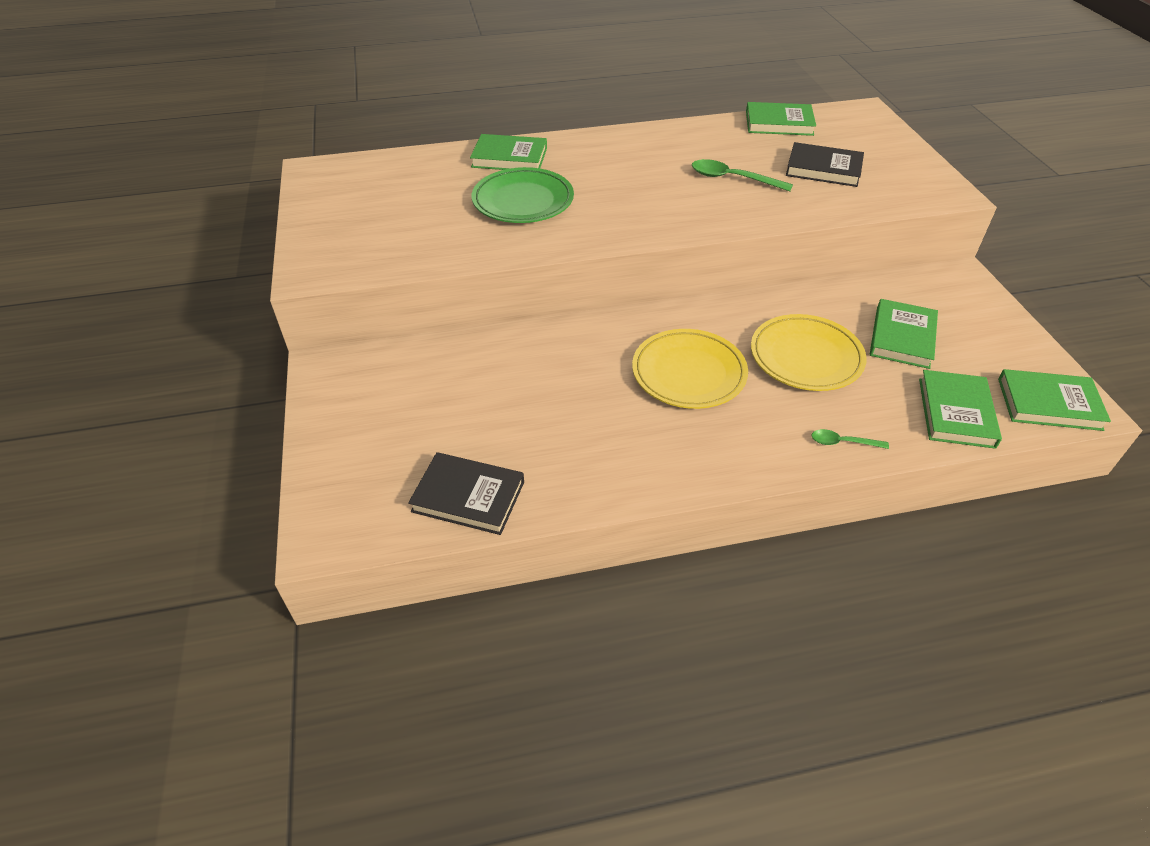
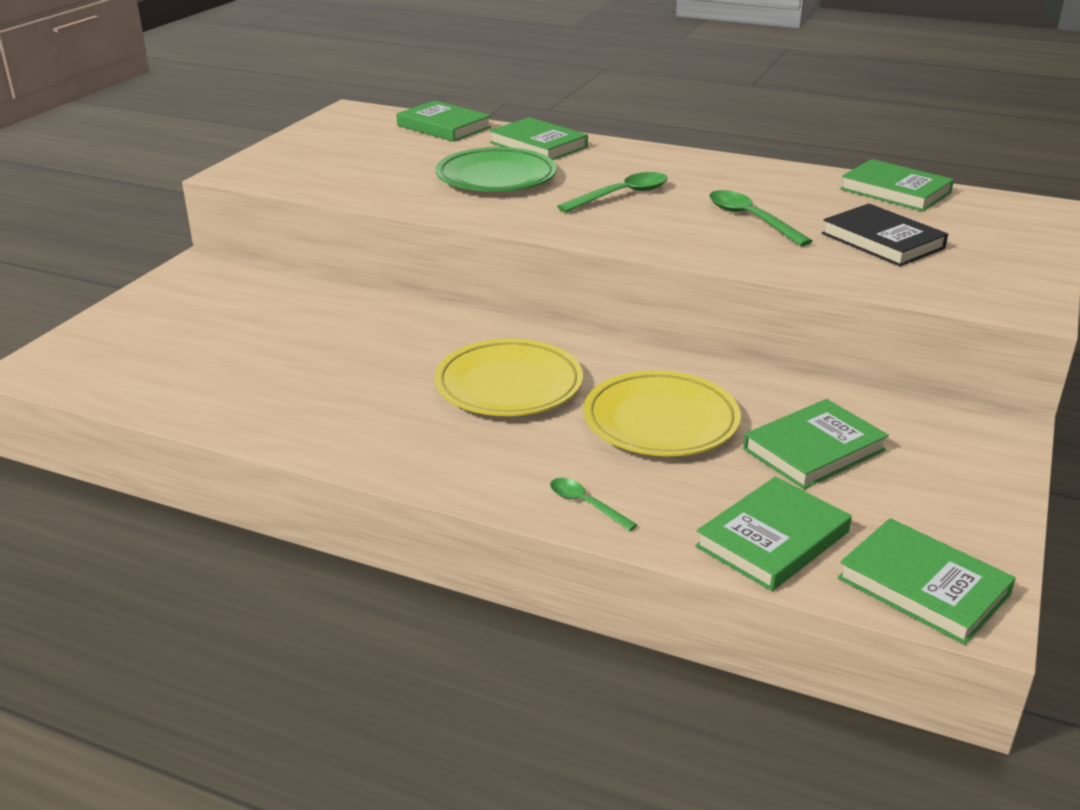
camera: 35 degrees right, 15 degrees down
black book [408,452,524,535] -> none
none -> green book [396,100,491,142]
none -> green spoon [557,172,668,212]

